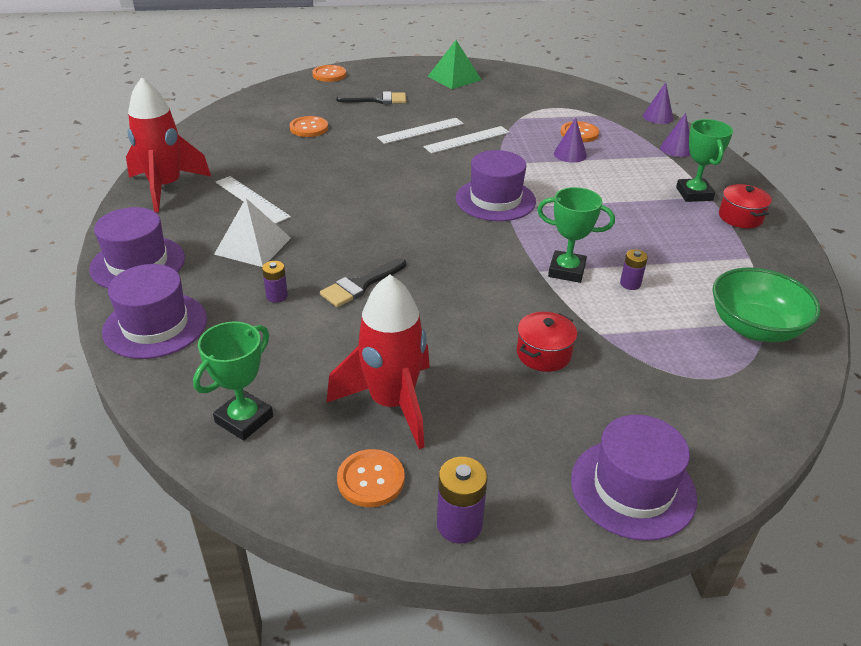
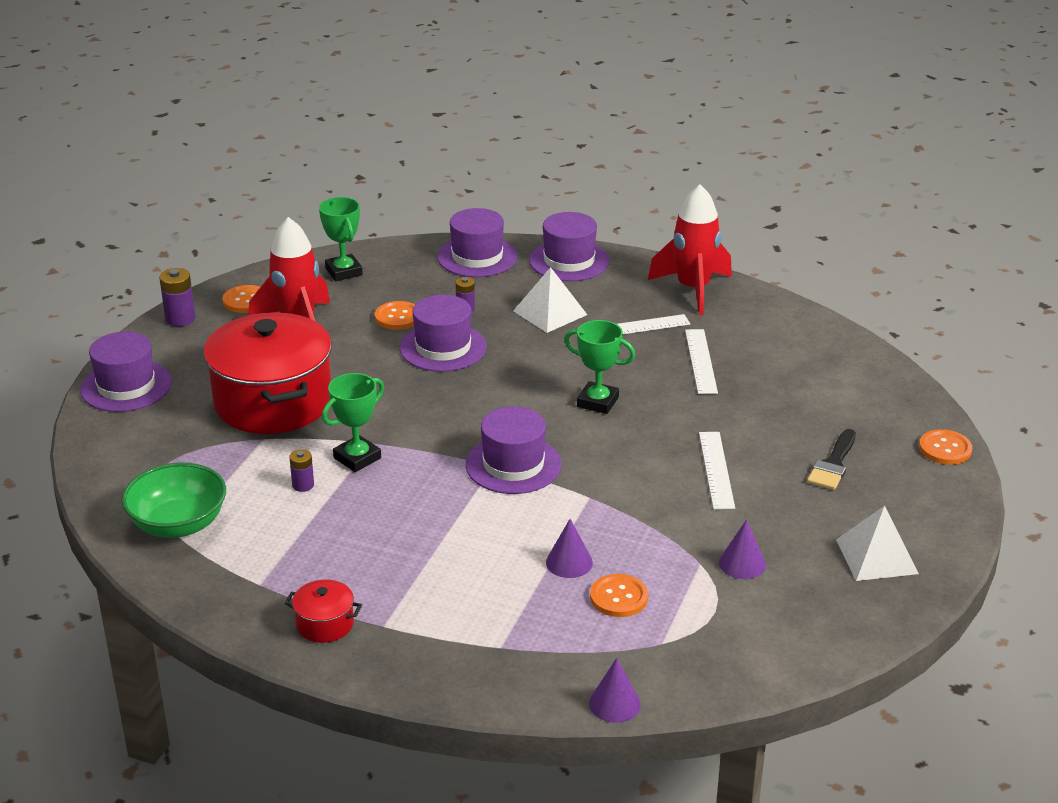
camera: 120 degrees right, 5 degrees down
orange button [290,116,328,137] -> orange button moved to [375,301,415,330]
black brush [320,258,406,307] -> purple hat [400,295,487,372]
white ruler [423,126,510,154] -> white ruler moved to [685,329,718,394]
green pyramid [427,40,481,89] -> white pyramid [836,506,919,581]
red pot [517,312,577,372] -> red pot [203,312,332,434], size x2.43
purple cone [660,113,690,157] -> purple cone moved to [719,519,766,579]
green trophy [676,119,733,202] -> green trophy moved to [564,320,635,414]

